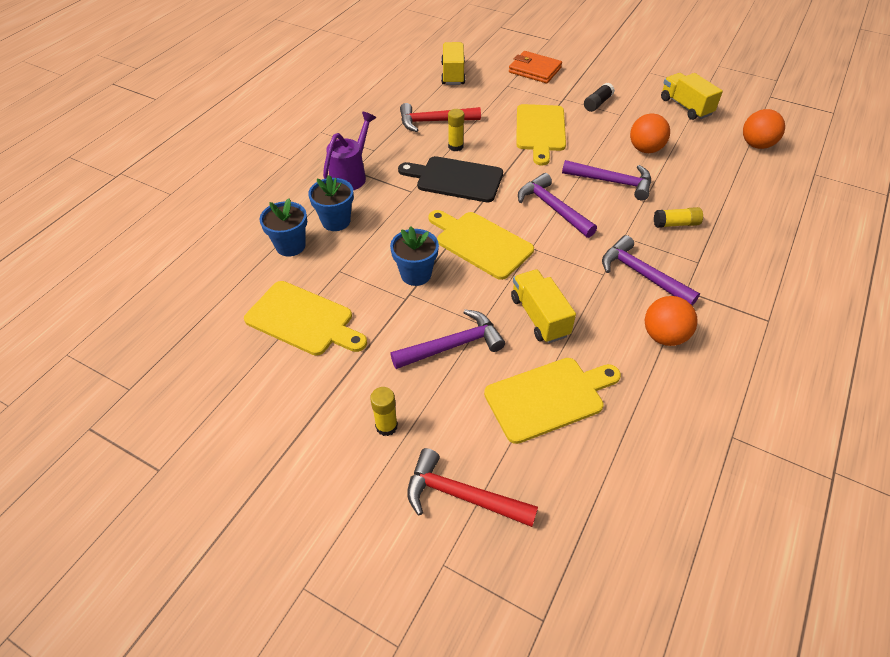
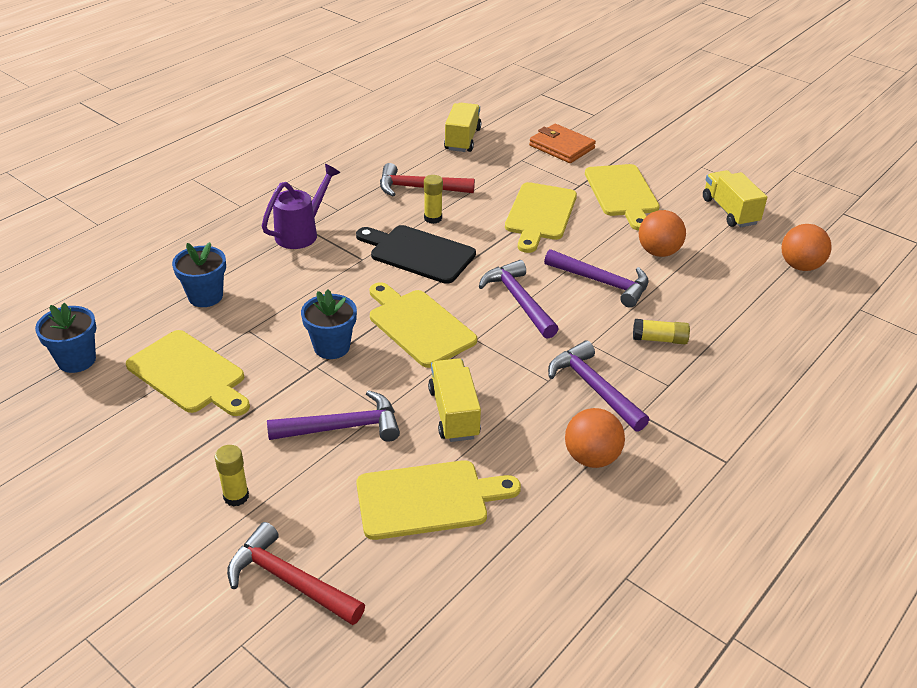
camera: 10 degrees right, 10 degrees down
blue flower pot [308,175,354,231] -> blue flower pot moved to [35,303,96,373]
black glue stick [584,83,615,112] -> yellow cutting board [585,164,660,231]

